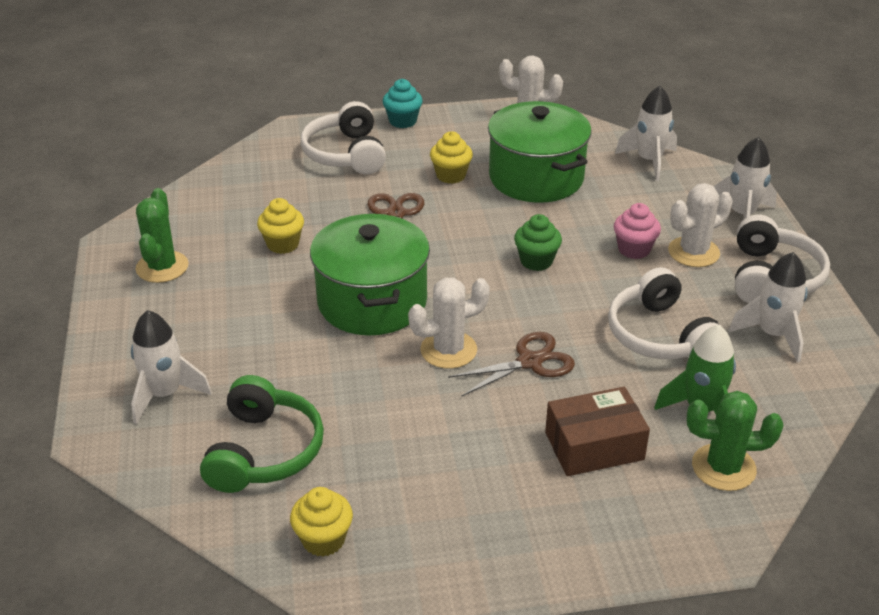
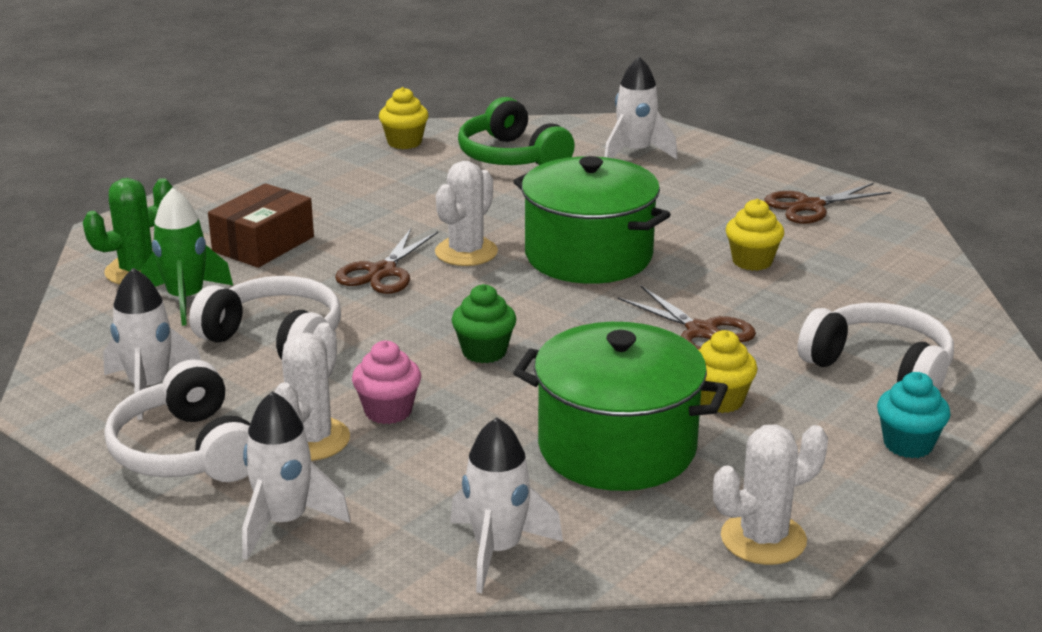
camera: 140 degrees right, 10 degrees down
green cactus [135,188,188,283] -> brown scissors [764,183,891,224]

